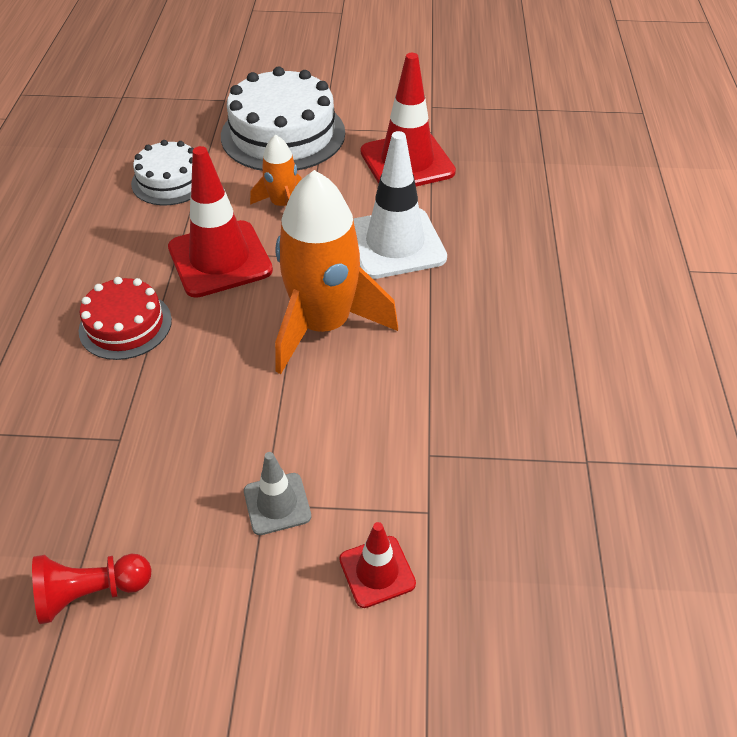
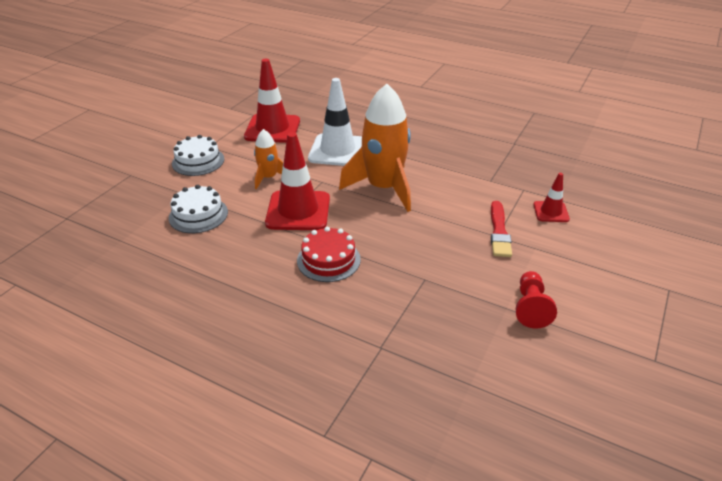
camera: 65 degrees left, 10 degrees down
white cake [221,67,345,171] -> white cake [172,135,224,176], size x0.58
grey traffic cone [244,452,311,535] -> red brush [491,201,512,257]

